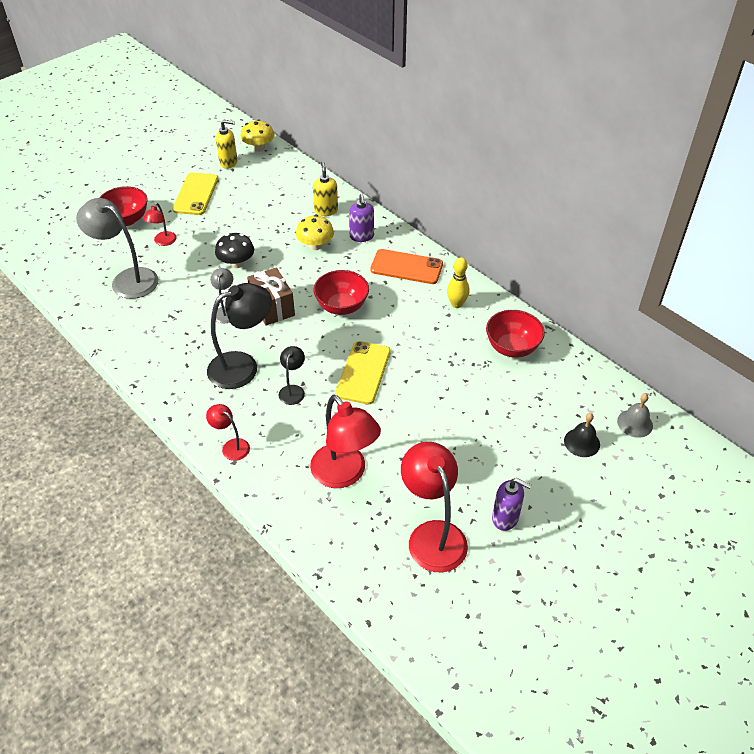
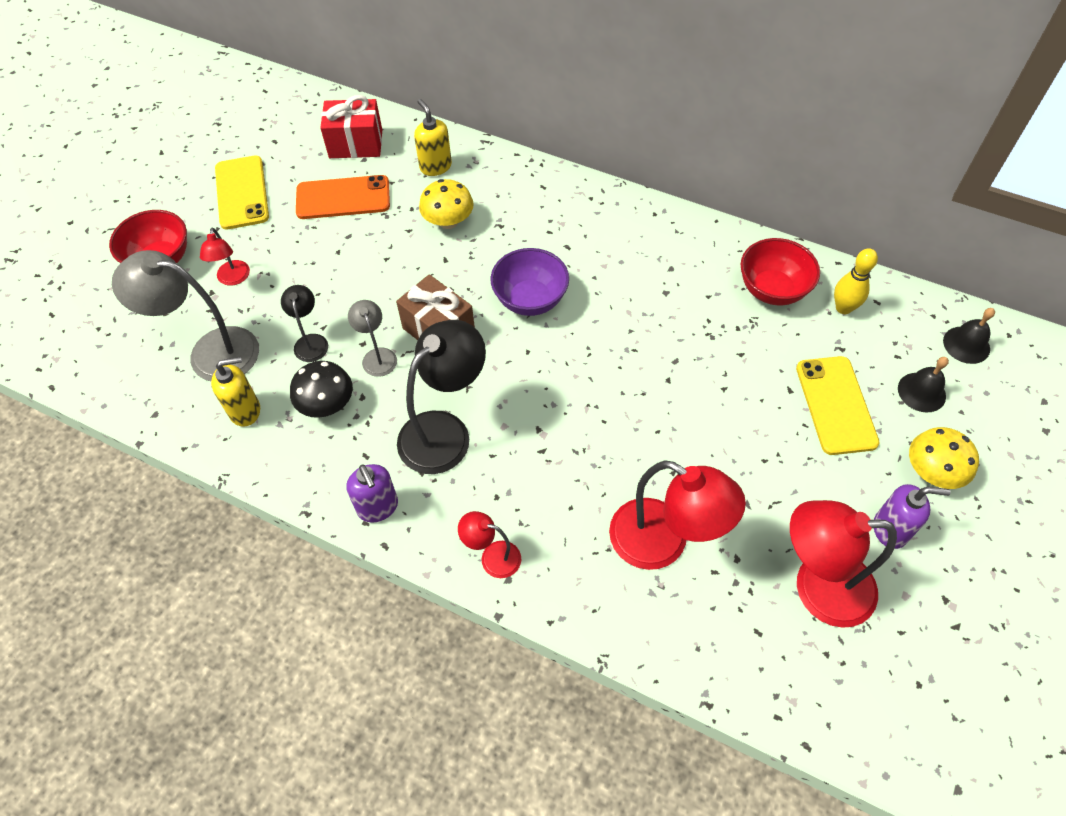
camera: 20 degrees left, 10 degrees up
black mushroom [215,233,254,268] -> black mushroom moved to [290,361,353,418]
yellow soap dispenser [216,120,237,169] -> yellow soap dispenser moved to [211,357,260,427]
yellow mushroom [240,119,274,152] -> yellow mushroom moved to [909,427,979,489]
black lamp [278,346,305,405] -> black lamp moved to [281,285,328,362]
red bowl [313,270,369,315] -> purple bowl [491,248,569,316]
yellow phone [335,341,391,404] -> yellow phone moved to [796,356,880,455]
purple soap dispenser [349,194,374,242] -> purple soap dispenser moved to [346,464,398,523]
orange phone [370,249,443,284] -> orange phone moved to [296,175,390,219]
red lamp [401,442,468,572] -> red lamp turned 45 degrees counterclockwise [790,500,897,628]
yellow bowling pin [447,258,470,308] -> yellow bowling pin moved to [834,248,878,314]
grey bell [617,394,653,438] -> black bell [943,308,995,364]
none -> red gift [320,95,382,158]

